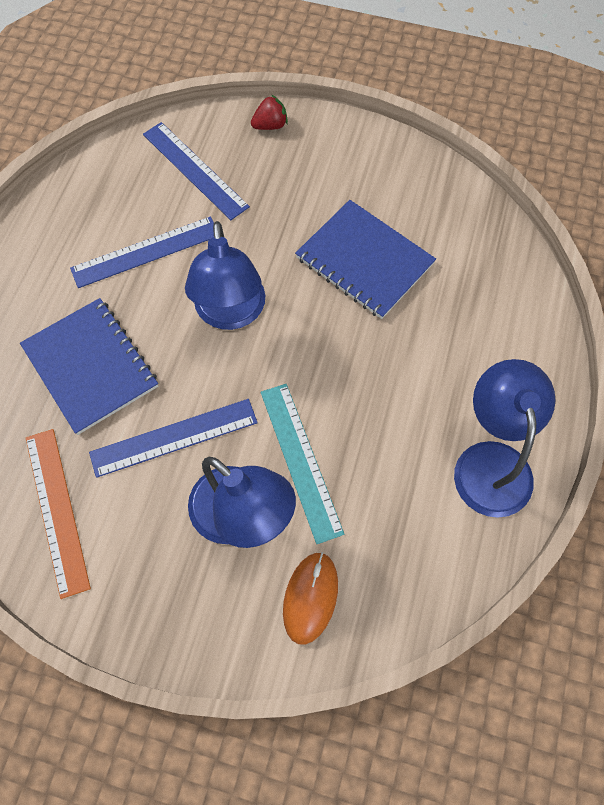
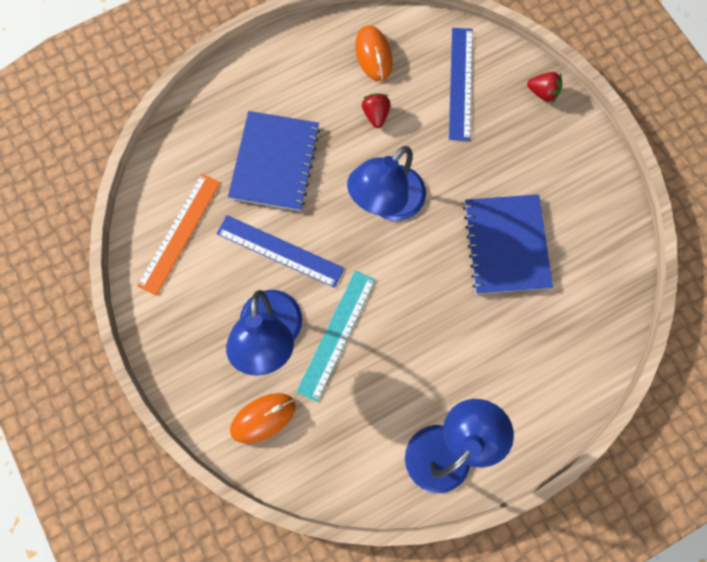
camera: 45 degrees right, 10 degrees up
blue ruler [70,216,214,288] -> red strawberry [362,93,391,128]
none -> orange mouse [355,25,393,81]

